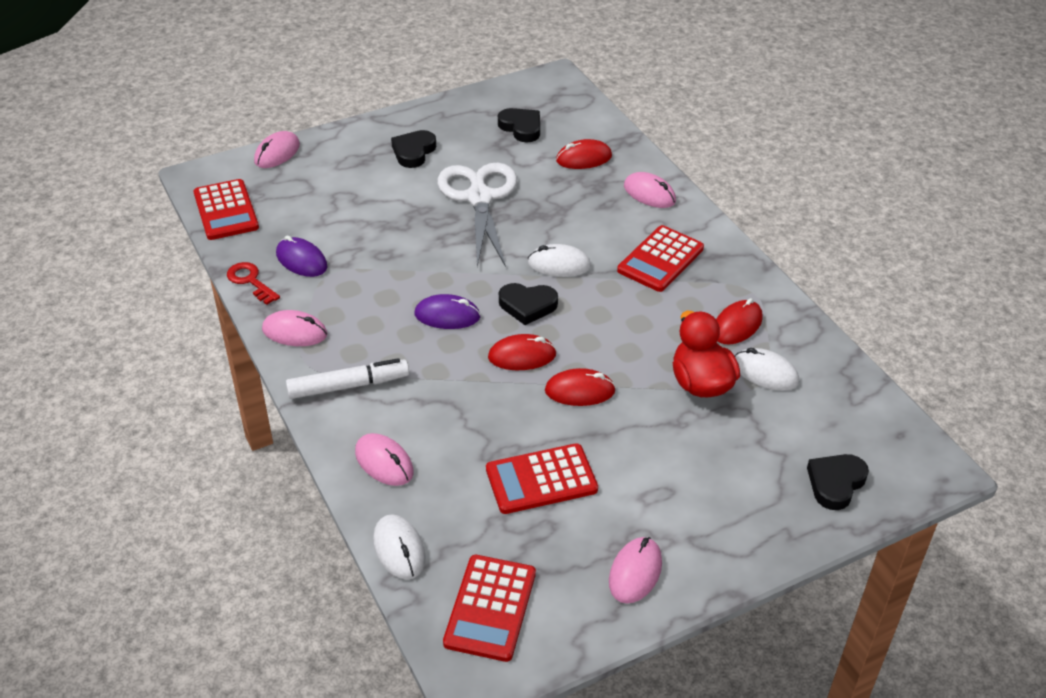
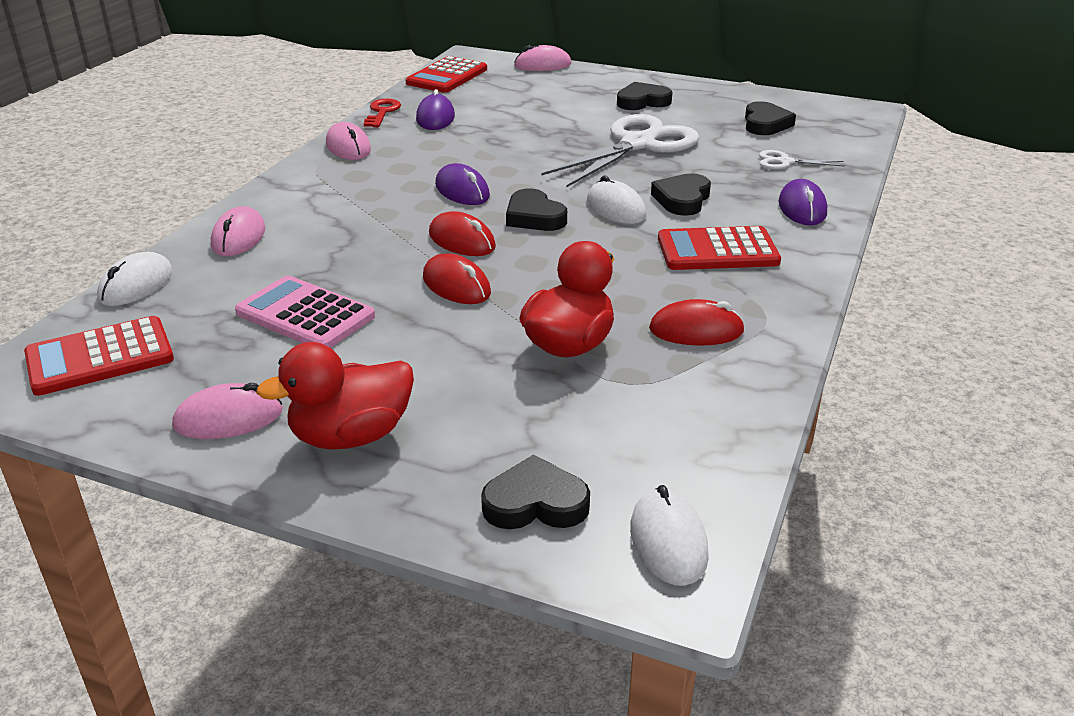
camera: 50 degrees right, 10 degrees down
white marker [286,358,409,399] -> none
red calculator [486,443,598,514] -> pink calculator [235,275,375,348]
red mouse [556,139,612,169] -> white scissors [759,150,845,169]
pink mouse [624,172,676,208] -> purple mouse [779,179,827,225]
white mouse [735,348,799,391] -> white mouse moved to [630,485,709,586]
none -> red duck [256,342,414,450]
none -> black heart [651,173,711,216]

